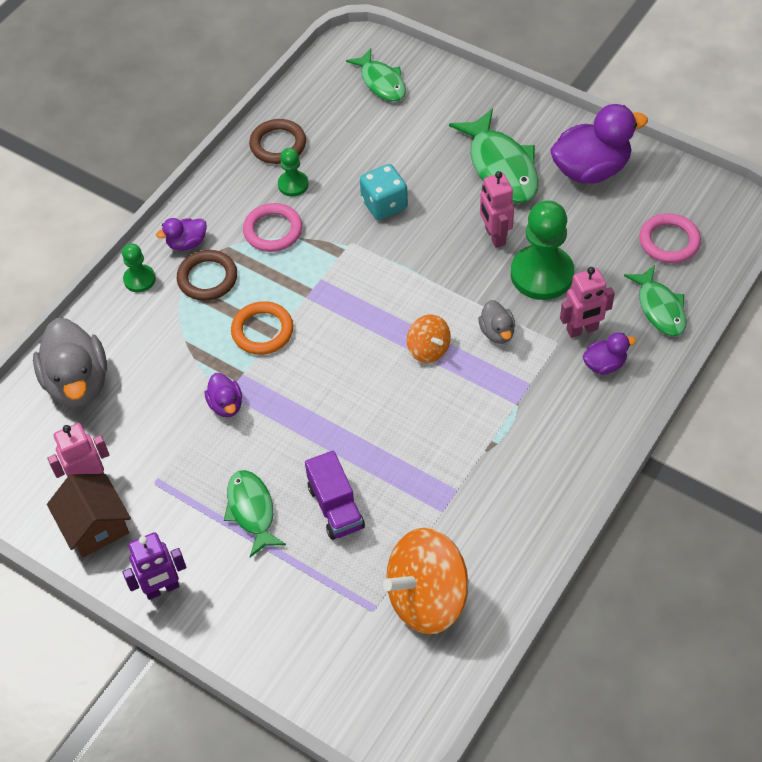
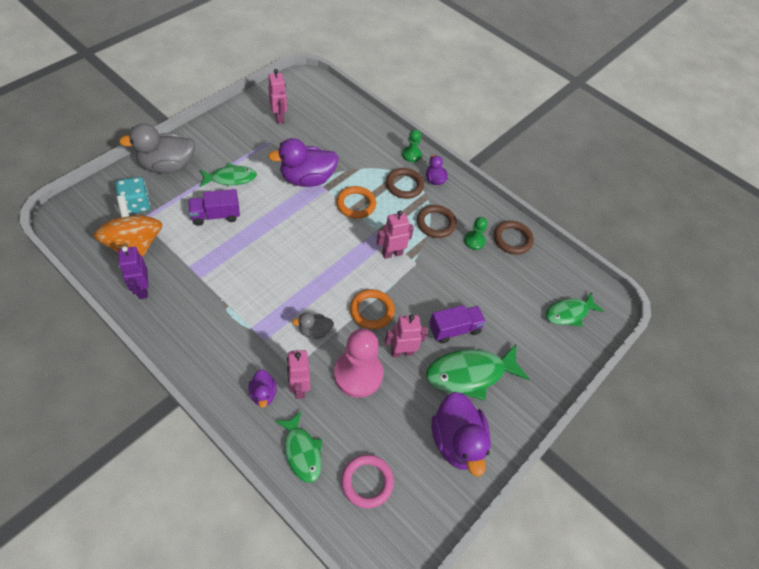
camera: 90 degrees right, 0 degrees up
grey duck [33,318,107,407] -> grey duck moved to [119,123,195,174]
brown house [47,474,131,558] -> none
purple robot [122,532,186,600] -> purple robot moved to [118,246,148,299]
purple duck [204,373,242,417] -> purple duck [268,138,338,187], size x1.99
pink ring [243,203,302,252] -> brown ring [417,205,457,238]
turquoise dice [360,164,408,220] -> turquoise dice moved to [116,177,150,214]
orange spinning top [407,314,451,363] -> none
green pawn [511,200,574,300] -> pink pawn [334,329,383,398]
green fish [624,265,687,336] -> green fish turned 105 degrees counterclockwise [275,411,322,483]
none -> orange ring [350,289,395,329]
none -> pink robot [377,211,414,259]
none -> purple truck [429,305,486,344]

